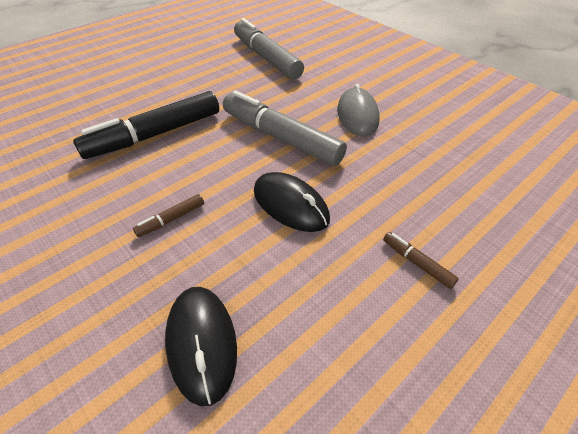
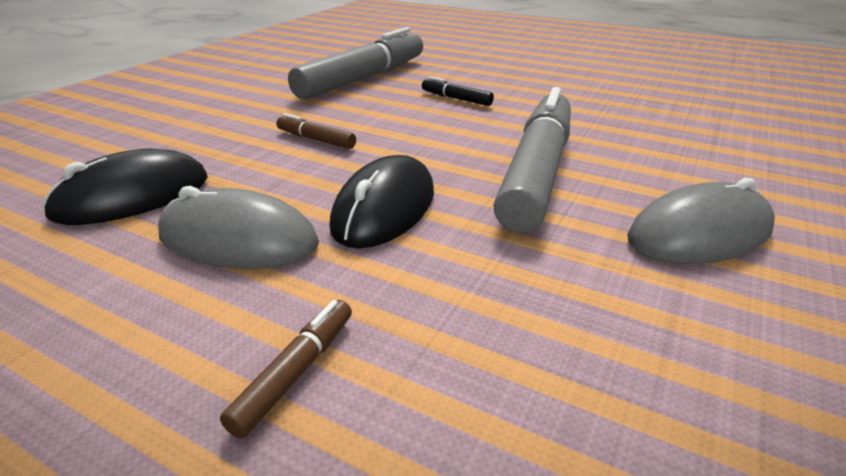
camera: 70 degrees right, 15 degrees down
black marker [73,91,219,159] -> black marker [422,76,494,106], size x0.42
grey marker [234,18,304,80] -> grey marker moved to [288,27,423,99]
none -> grey mouse [158,186,319,269]

